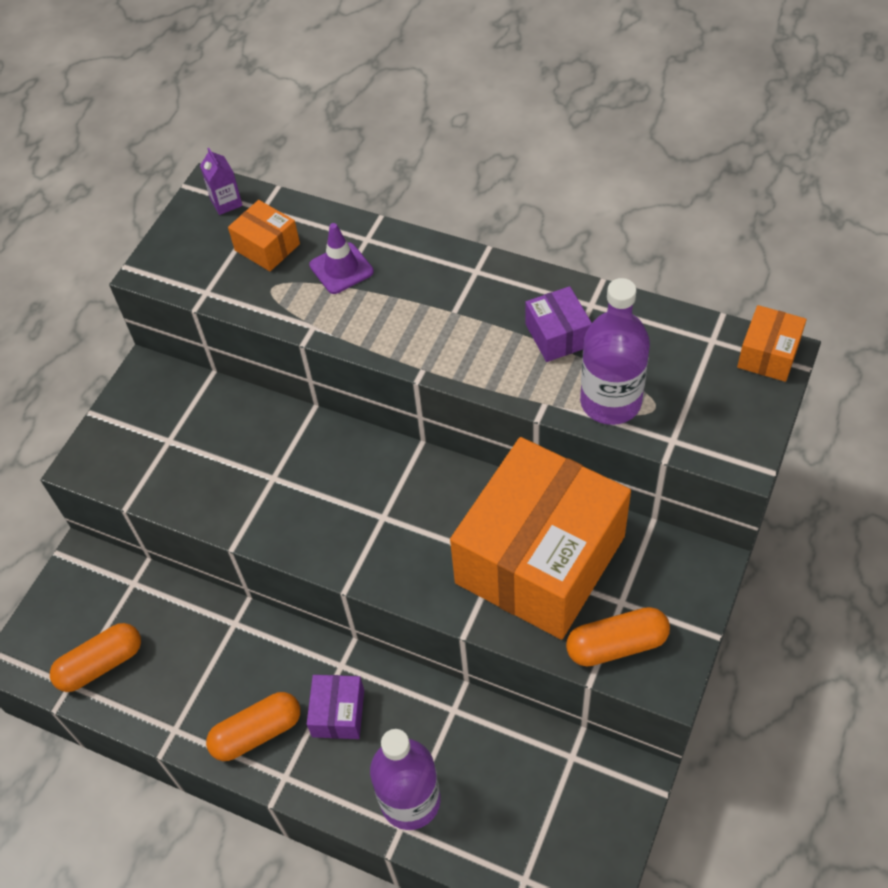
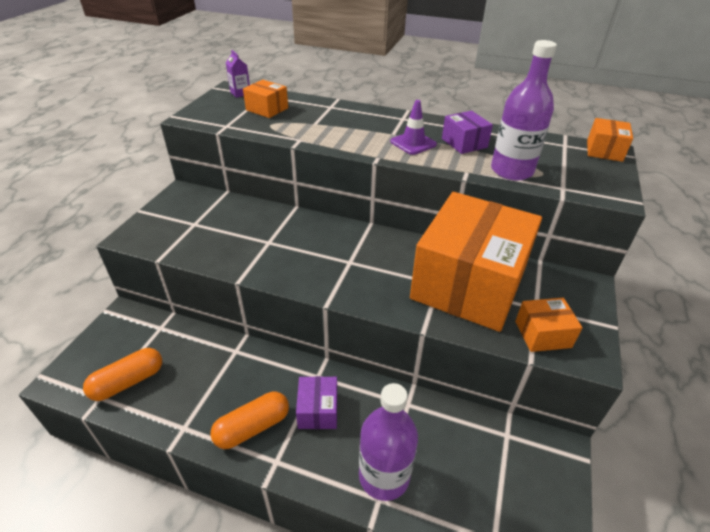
camera: 10 degrees left, 15 degrees down
purple traffic cone [309,223,374,294] -> purple traffic cone moved to [390,100,437,155]
orange capsule [566,607,670,666] -> orange box [515,298,582,352]

